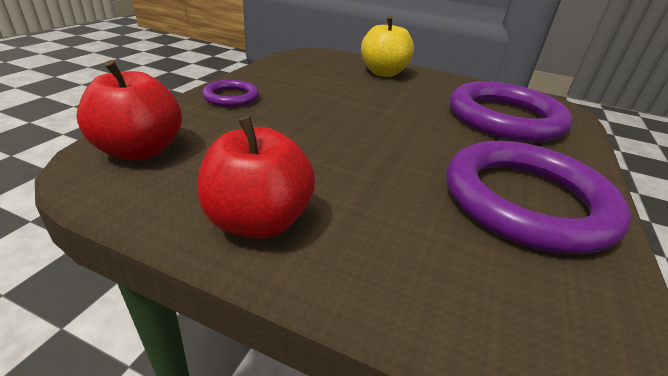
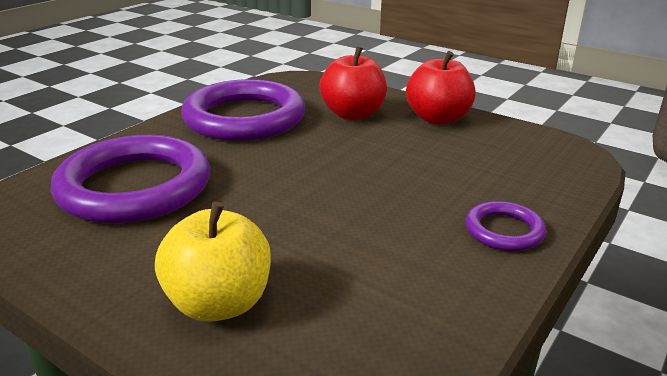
camera: 165 degrees left, 5 degrees down
red apple [77,60,182,160] -> red apple moved to [319,46,387,120]

